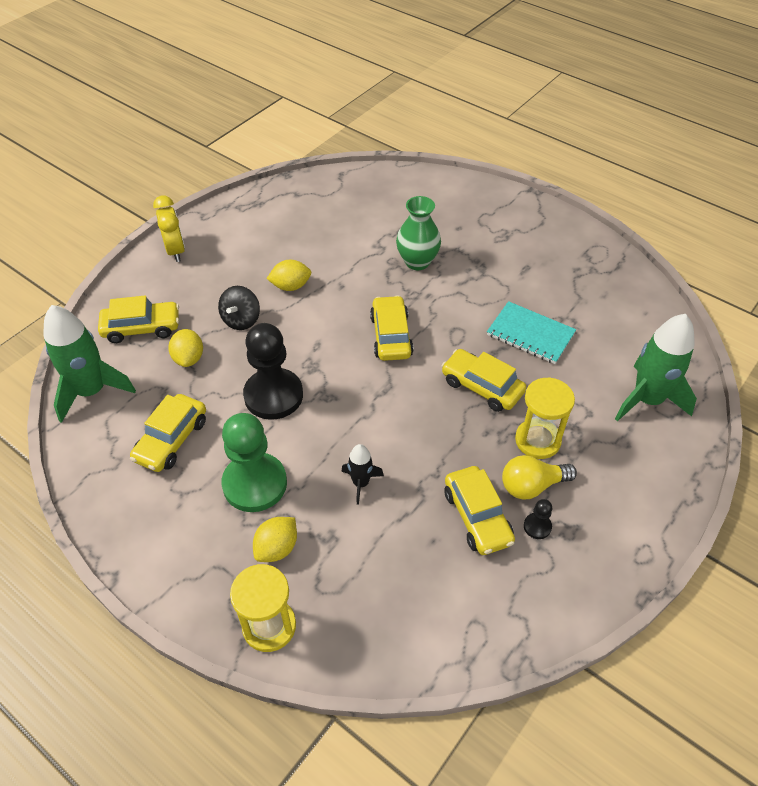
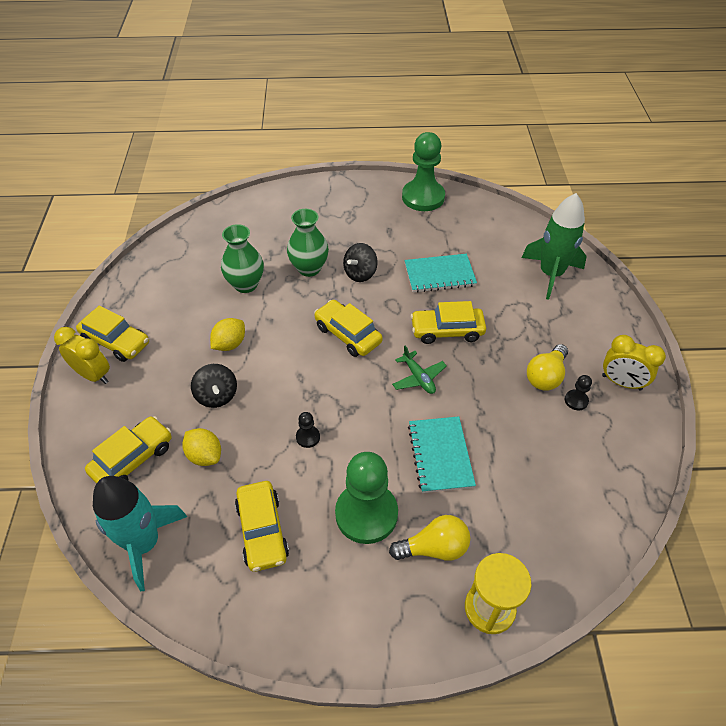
camera: 40 degrees left, 0 degrees up
green rocket [43,305,136,423] -> turquoise rocket [93,476,187,592]
black pawn [243,323,303,420] -> black pawn [296,412,320,448], size x0.42
yellow lemon [253,517,297,562] -> yellow light bulb [389,515,470,561]
black rocket [341,444,384,505] -> turquoise notebook [408,416,476,493]
yellow car [445,466,515,555] -> yellow car moved to [76,306,149,362]
yellow hourglass [515,377,575,459] -> none
none -> green vase [221,224,264,293]
none -> black spinning top [343,243,378,282]
none -> green plane [392,346,447,394]
none -> green pawn [402,132,445,211]
none -> yellow clock [602,335,666,390]

